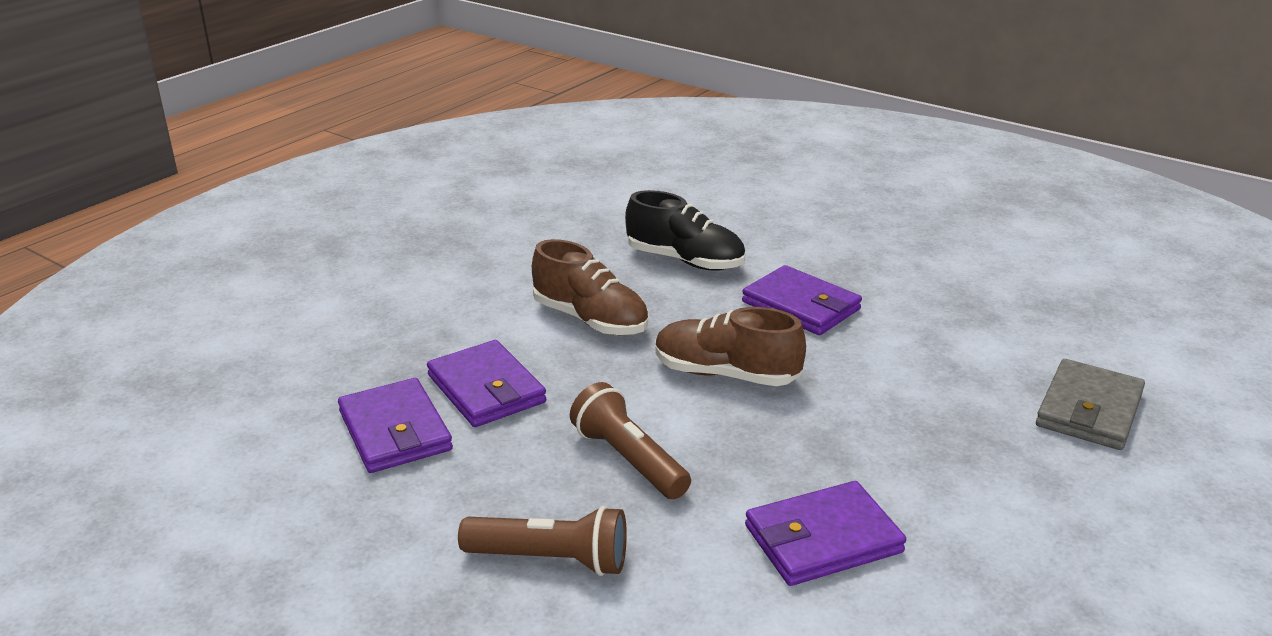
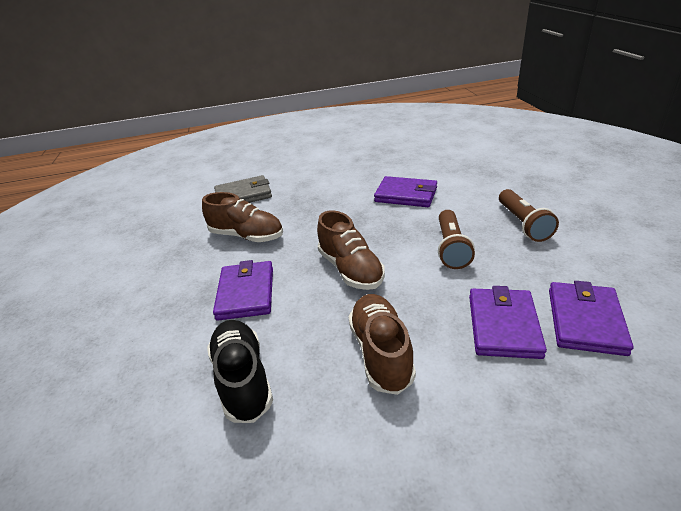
camera: 135 degrees left, 5 degrees up
brown flashlight [458,506,627,576] -> brown flashlight turned 150 degrees counterclockwise [499,189,559,242]
none -> brown shoe [202,192,283,242]

